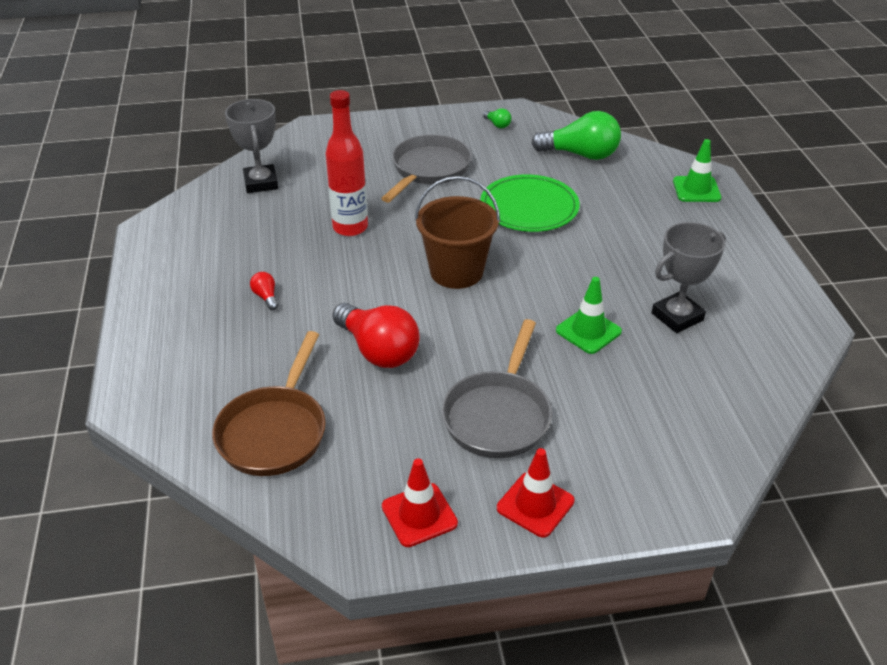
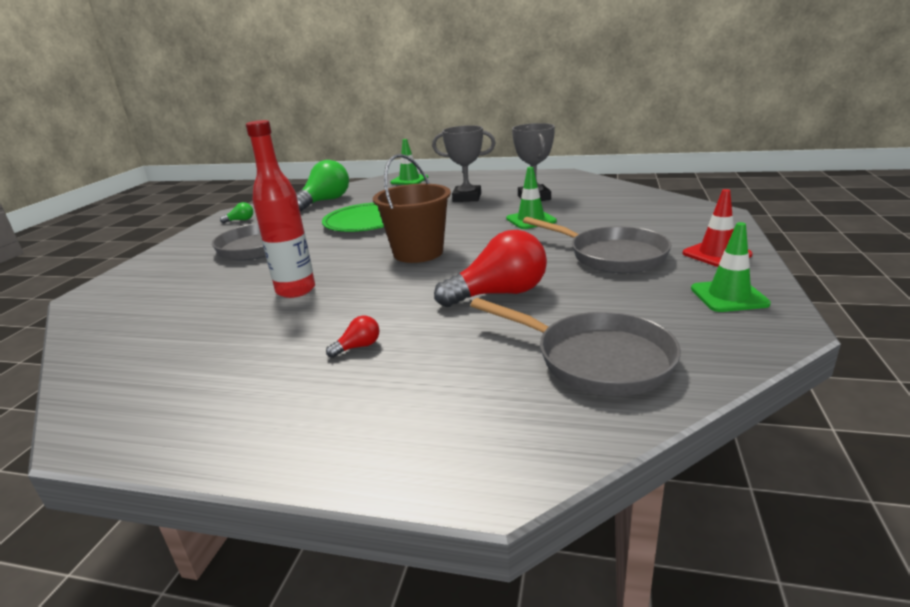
camera: 65 degrees left, 15 degrees down
brown pan [212,331,326,476] -> grey pan [470,298,681,396]
grey trophy [225,99,278,193] -> grey trophy moved to [432,125,496,202]
red light bulb [250,272,278,310] -> red light bulb turned 150 degrees clockwise [326,315,379,358]
red traffic cone [382,459,458,547] -> green traffic cone [691,222,771,312]

